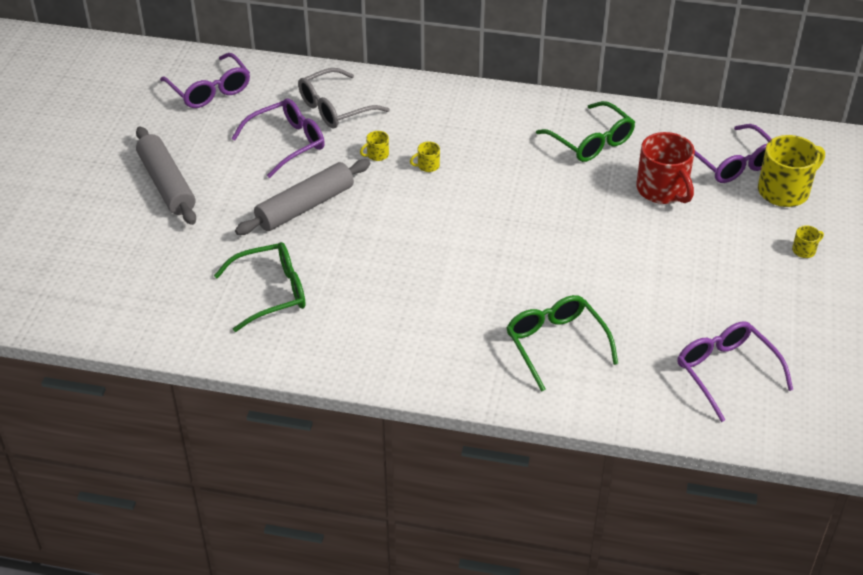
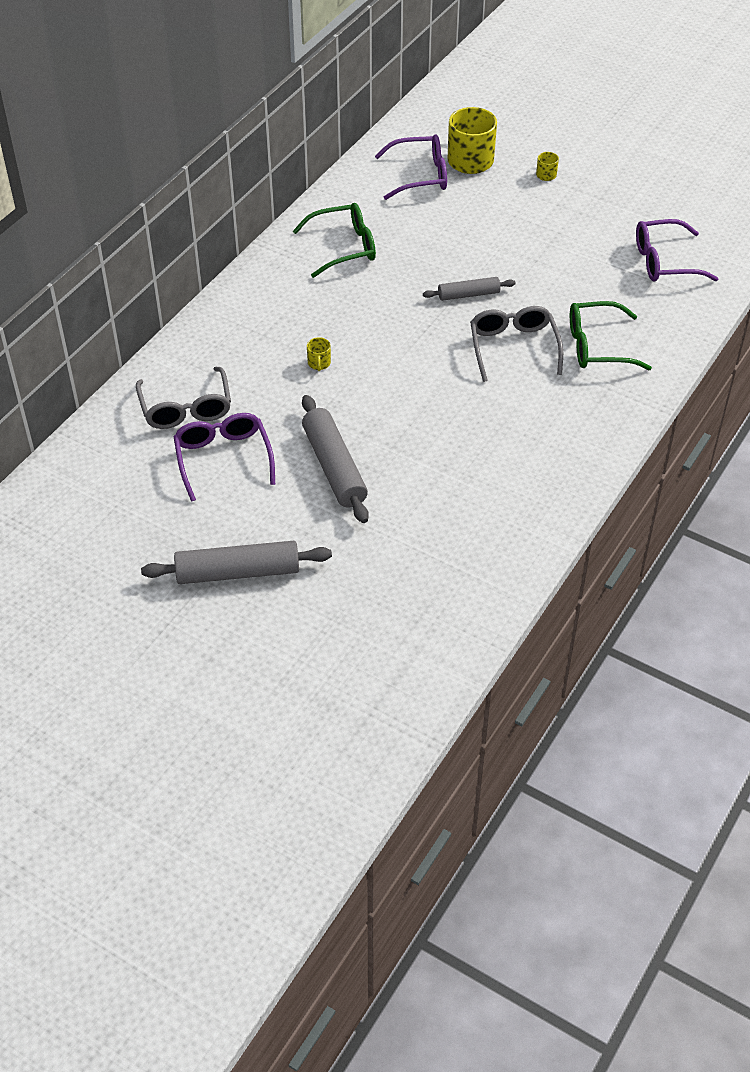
camera: 70 degrees left, 5 degrees up
purple glasses [160,53,250,108] -> none
green glasses [214,242,305,332] -> none
yellow mug [360,131,389,161] -> none
red mug [636,132,695,204] -> none
none -> grey rolling pin [423,277,516,301]
none -> grey glasses [470,306,563,382]

